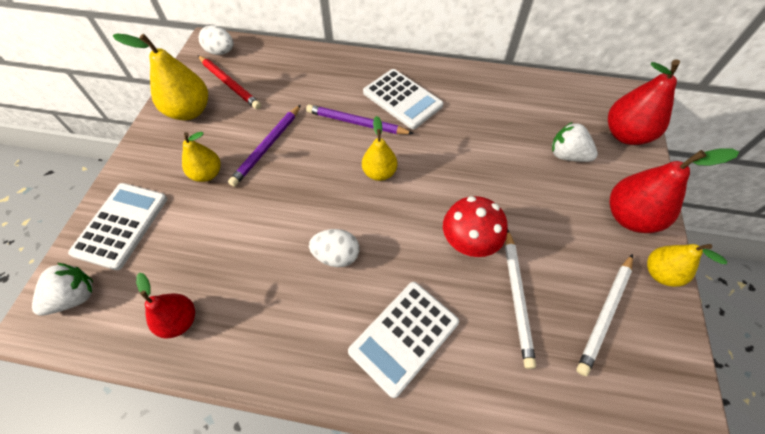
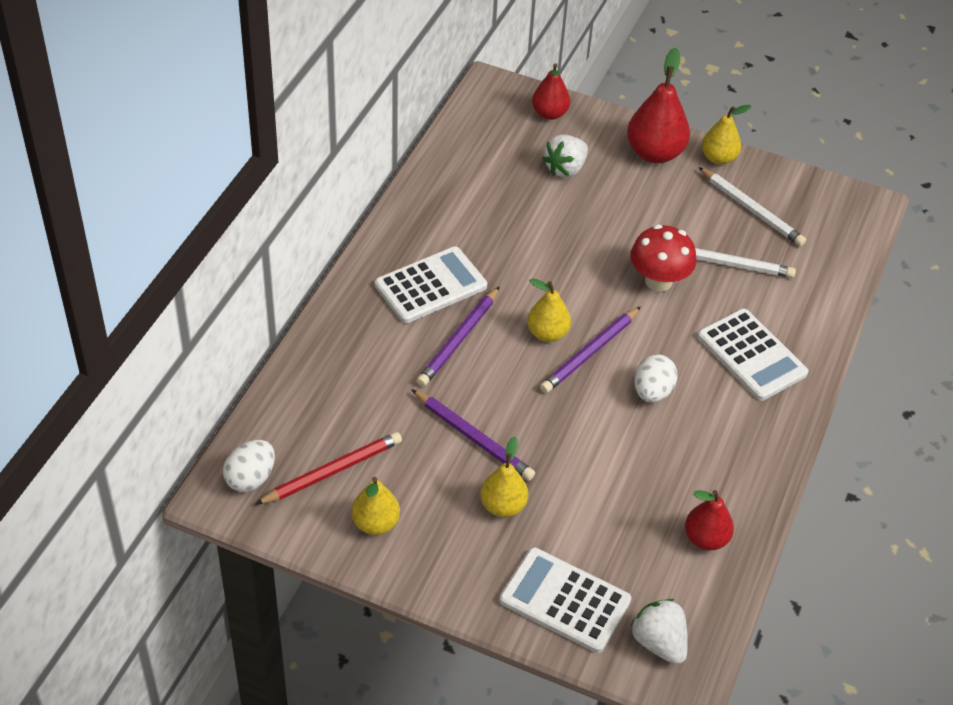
camera: 80 degrees left, 10 degrees down
yellow pear [113,33,208,120] -> yellow pear [351,477,400,535], size x0.63
red pear [608,60,680,145] -> red pear [532,63,570,120], size x0.63
none -> purple pencil [540,307,641,393]

